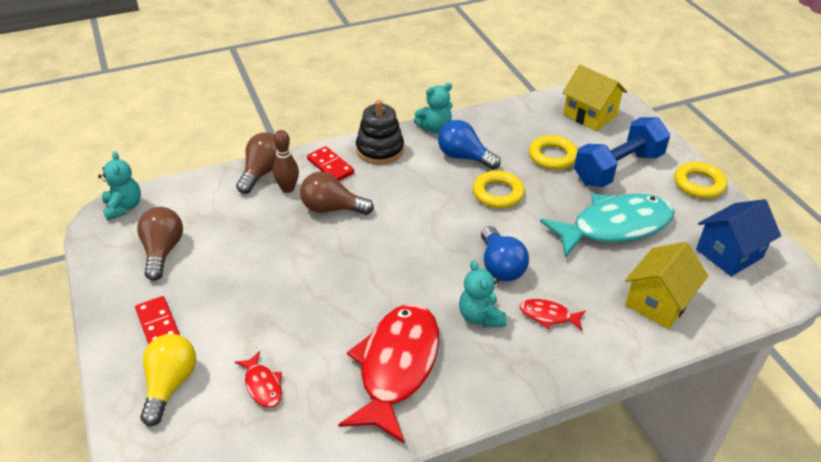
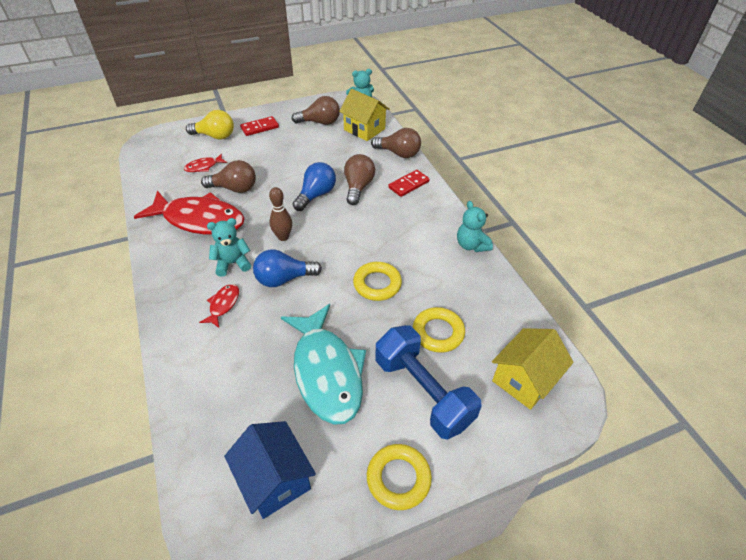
camera: 90 degrees right, 5 degrees up
brown bowling pin [273,130,299,193] -> brown bowling pin moved to [269,187,292,241]
black stacking toy [356,100,404,164] -> none
blue light bulb [438,120,501,170] -> blue light bulb moved to [293,162,336,211]
yellow house [625,242,708,329] -> yellow house moved to [339,89,390,141]
none -> brown light bulb [201,160,256,193]

